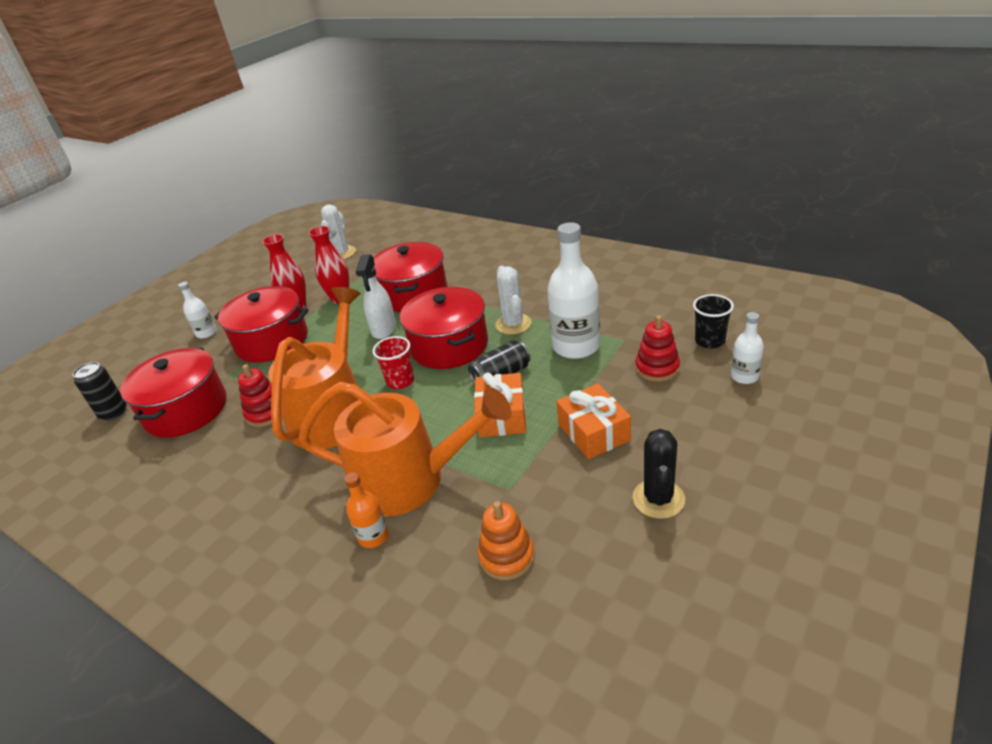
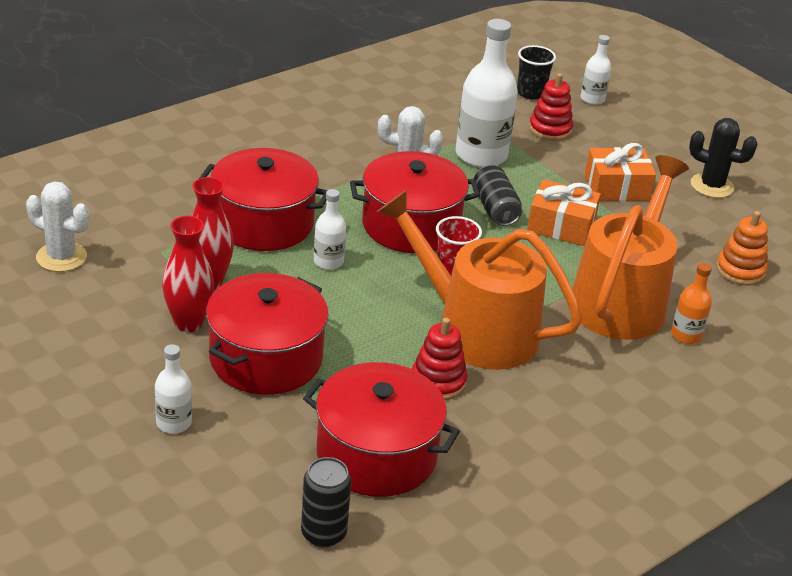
camera: 80 degrees left, 0 degrees up
white spray bottle [356,254,396,339] -> white bottle [314,189,346,270]

